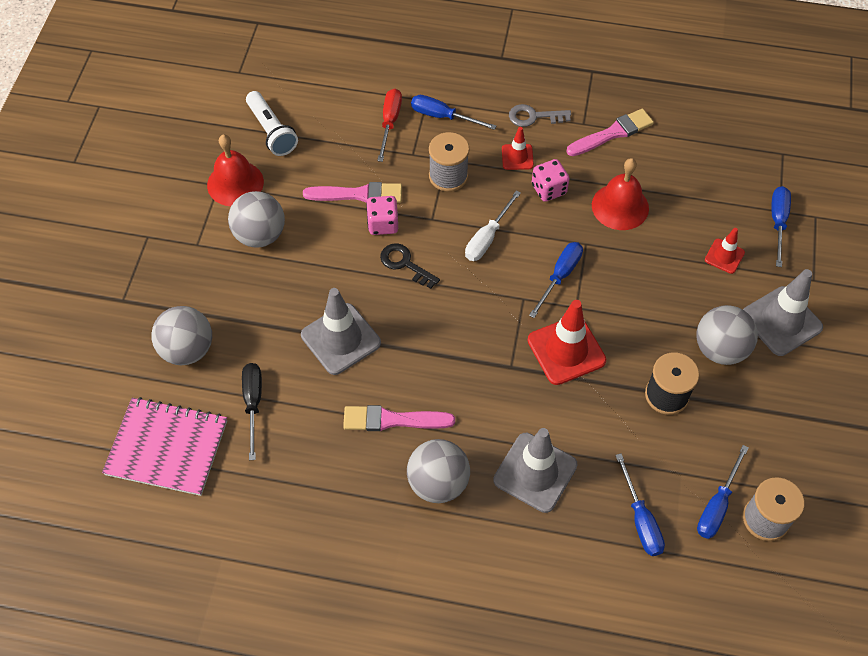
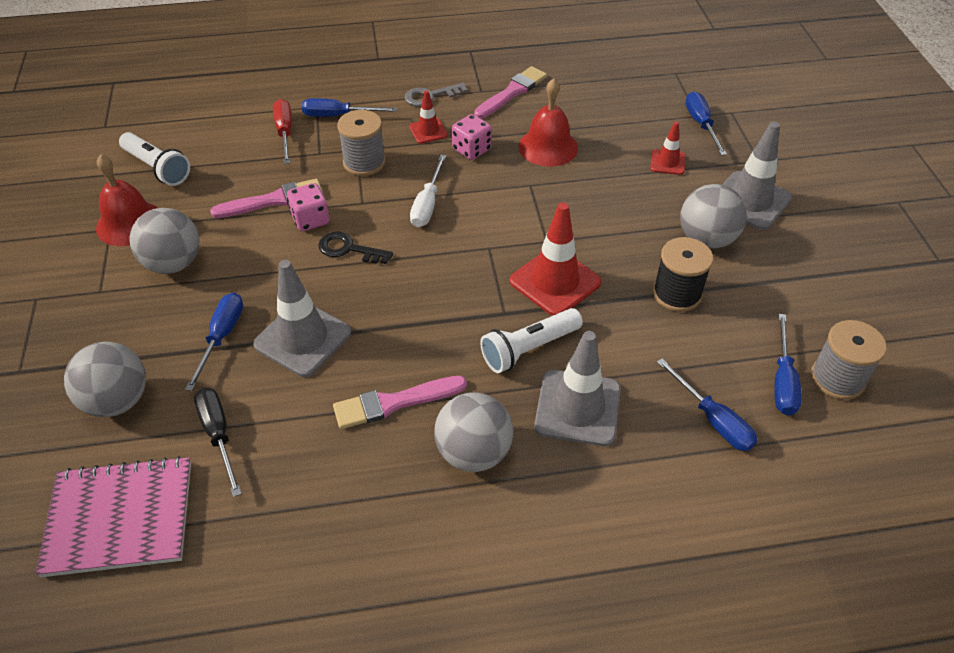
camera: 20 degrees left, 10 degrees down
blue screwdriver [529,242,583,318] -> blue screwdriver moved to [185,293,243,391]
none -> white flashlight [480,308,583,373]

